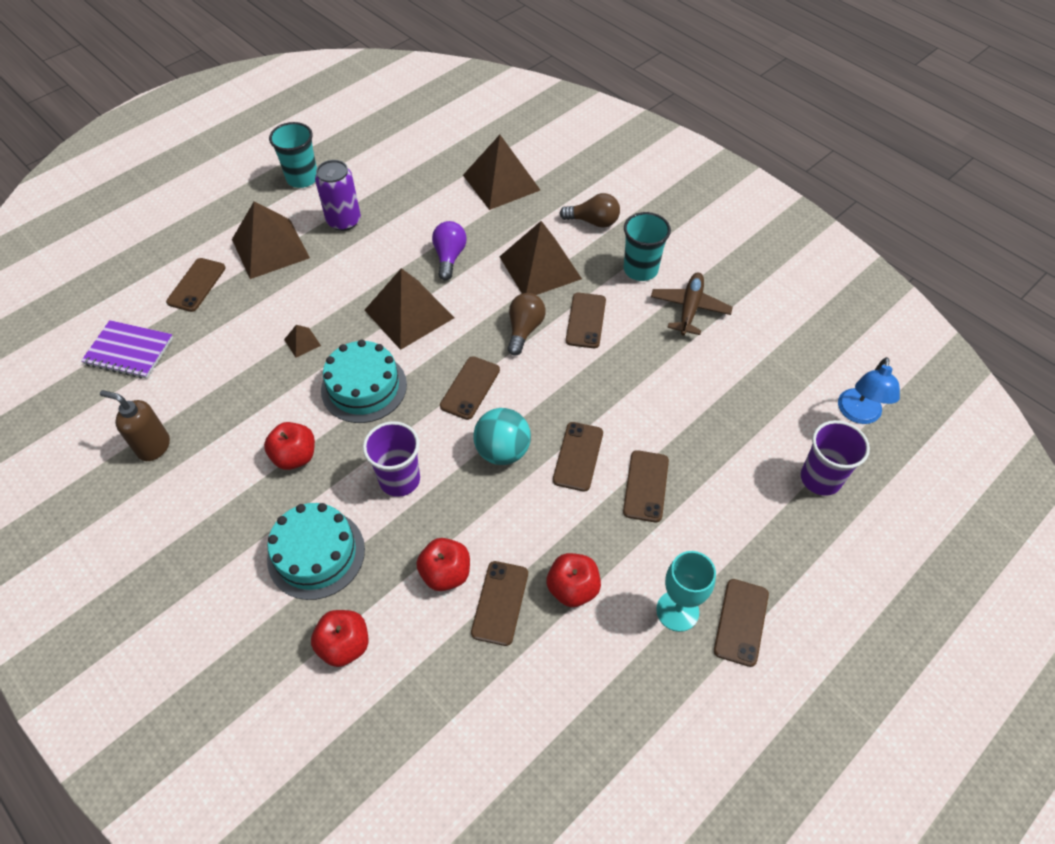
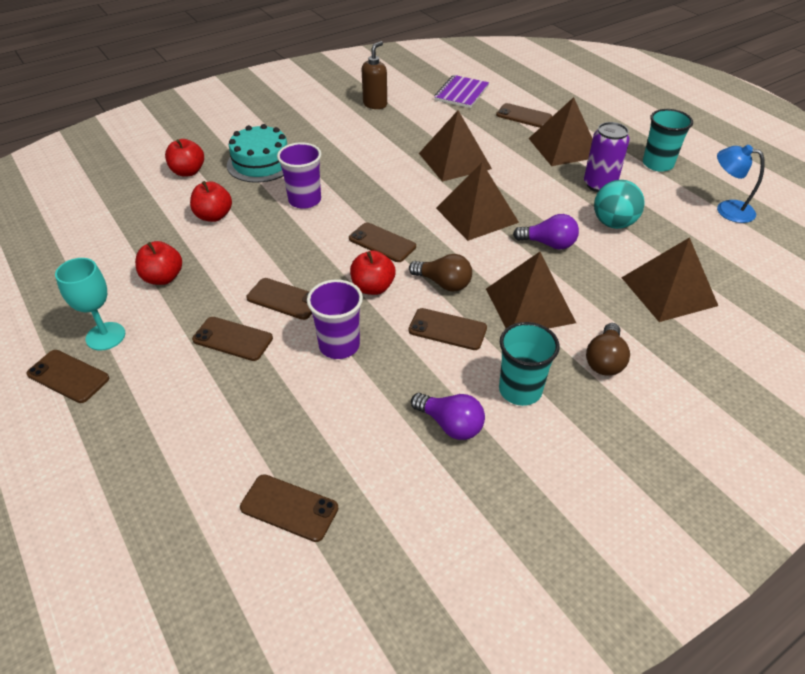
camera: 100 degrees right, 10 degrees down
red apple [264,422,315,470] -> red apple moved to [350,250,396,295]
brown pyramid [284,325,321,358] -> brown pyramid [419,110,492,182], size x2.41
turquoise cake [321,339,407,423] -> none
brown phone [471,561,528,646] -> brown phone moved to [240,474,339,542]
turquoise ball [473,408,531,465] -> turquoise ball moved to [594,180,644,229]
brown plane [651,273,733,335] -> purple light bulb [411,393,485,440]
purple cup [801,420,870,496] -> purple cup moved to [307,279,363,359]
blue lamp [838,357,900,424] -> blue lamp moved to [717,145,765,223]

